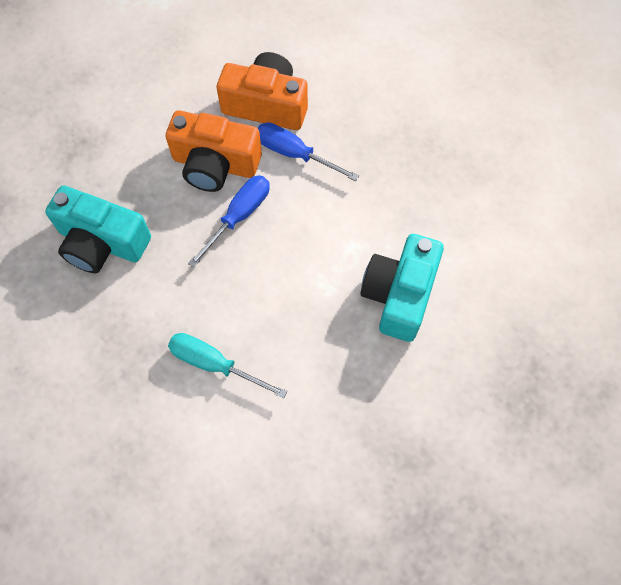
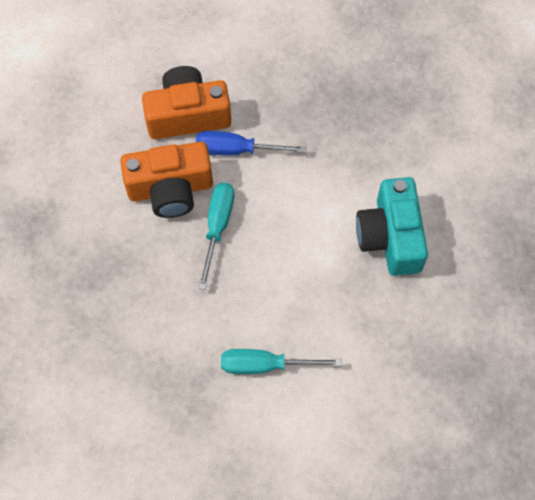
camera: 25 degrees left, 0 degrees up
turquoise camera [45,186,151,273] -> none
blue screwdriver [188,175,270,268] -> turquoise screwdriver [198,183,234,290]

